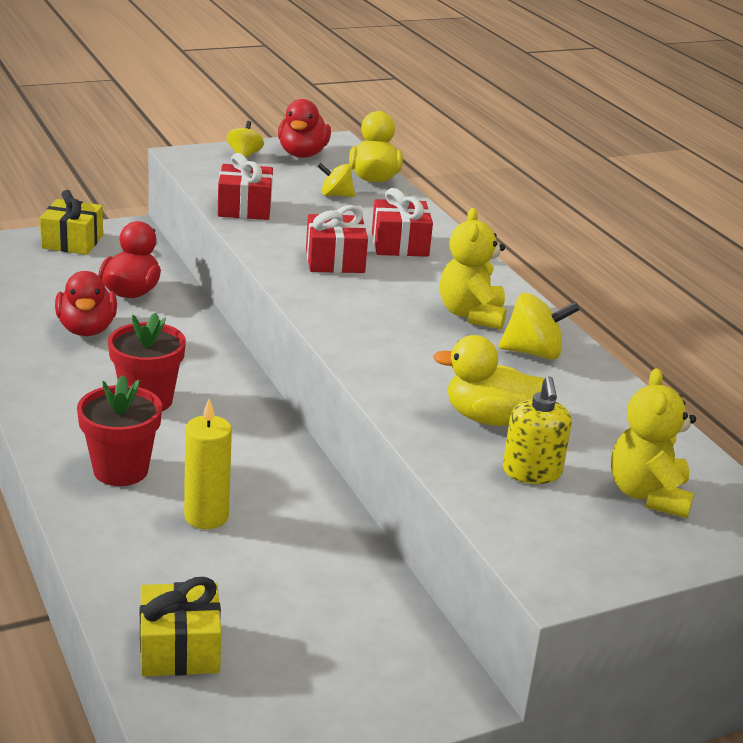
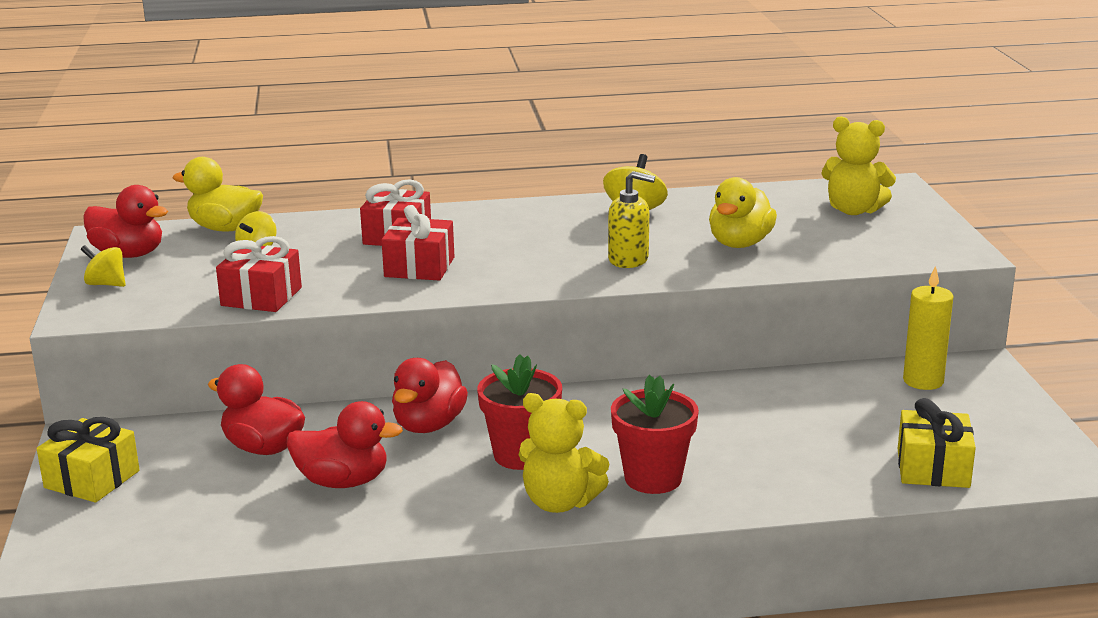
camera: 70 degrees left, 5 degrees down
yellow candle [184,398,232,529] -> yellow candle moved to [903,265,954,390]
yellow teddy bear [440,208,506,330] -> yellow teddy bear moved to [519,393,609,513]
yellow soap dispenser [503,376,571,484] -> yellow soap dispenser moved to [608,171,655,268]
none -> red duck [392,358,468,433]

